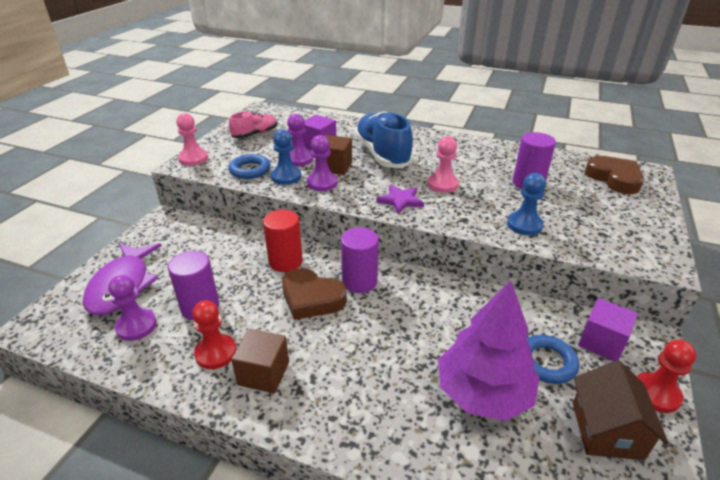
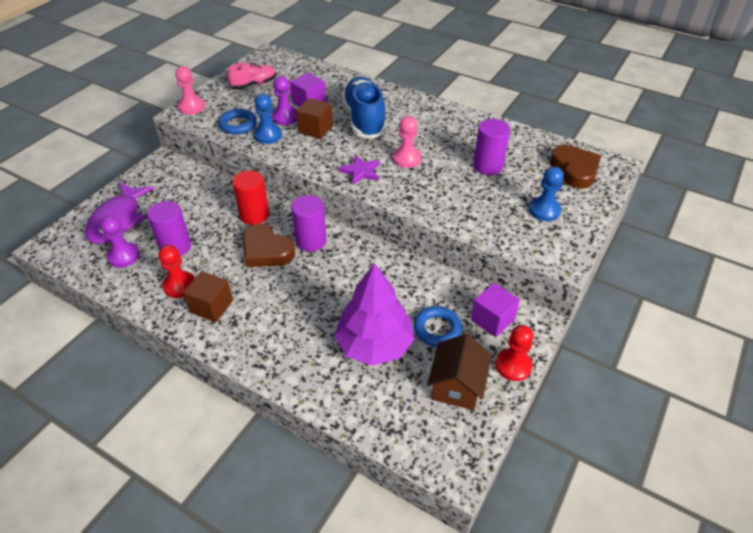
camera: 10 degrees right, 10 degrees up
purple pawn [307,135,338,191] -> none
blue pawn [507,173,546,235] -> blue pawn moved to [529,166,564,221]

